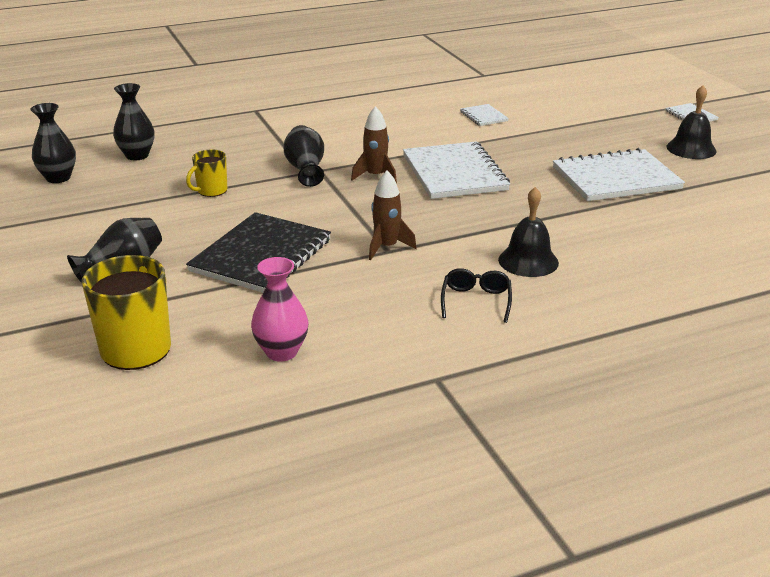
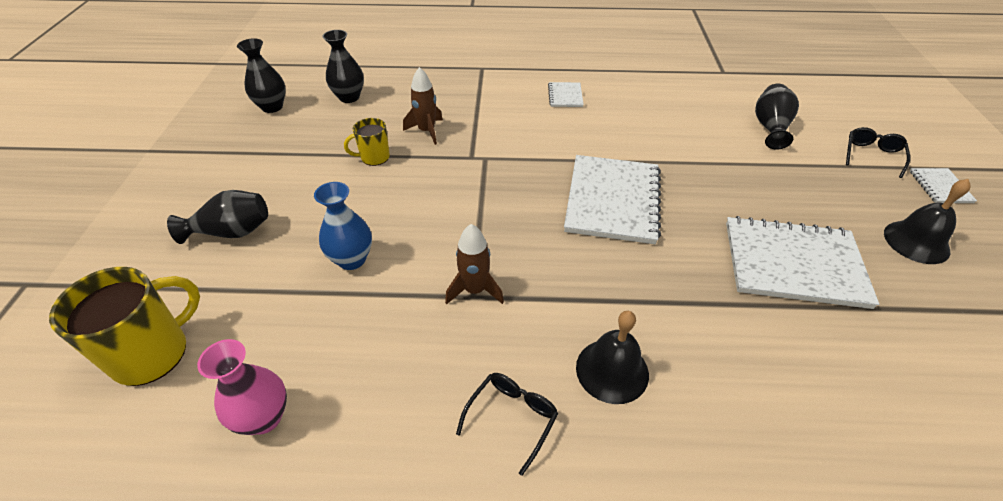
camera: 25 degrees right, 15 degrees up
black notebook [186,212,331,293] -> blue vase [314,182,372,270]
black vase [284,125,324,187] -> black vase moved to [755,83,799,150]
brown rocket [351,106,397,184] -> brown rocket moved to [403,67,443,145]
white notebook [460,104,509,126] -> white notebook moved to [548,82,584,107]
none -> black glasses [846,127,910,178]

